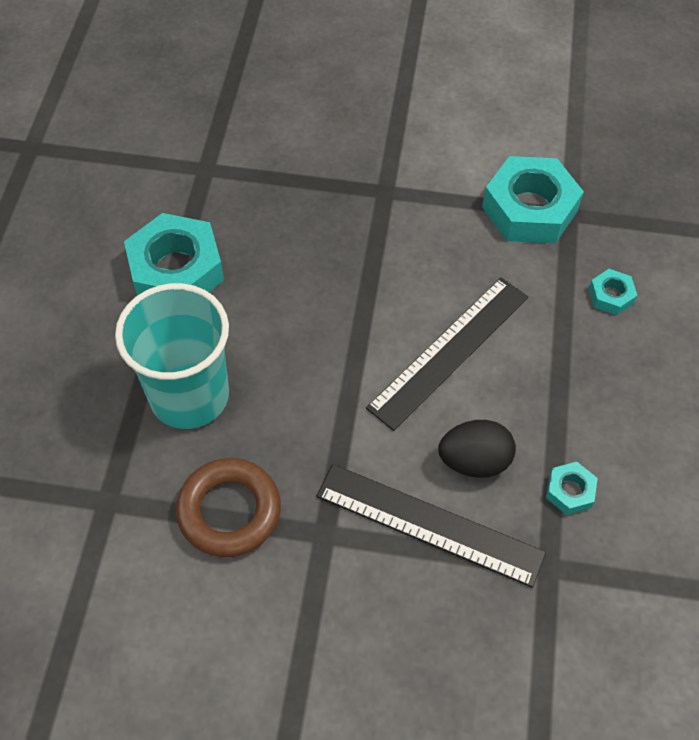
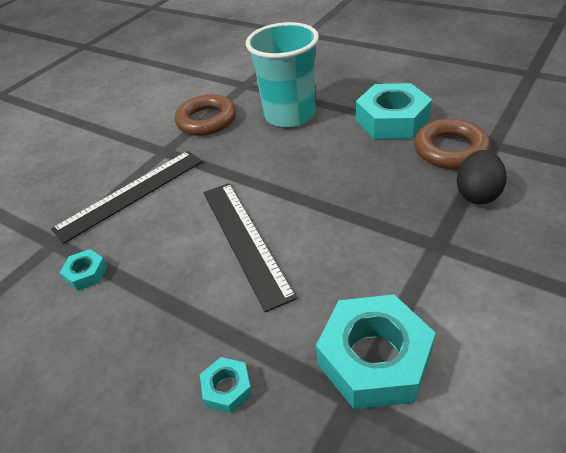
camera: 120 degrees right, 15 degrees down
black egg [438,420,516,478] -> black egg moved to [457,150,507,204]
none -> brown ring [414,119,490,169]

